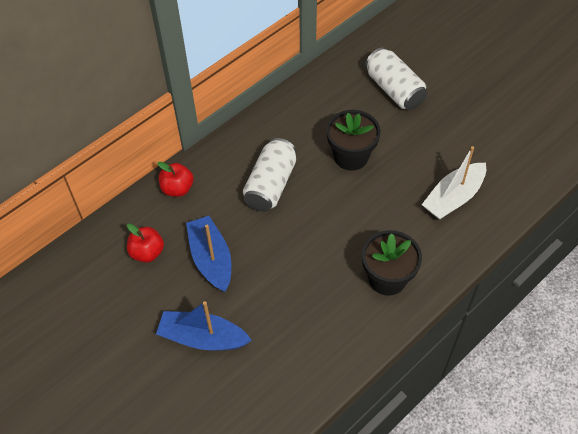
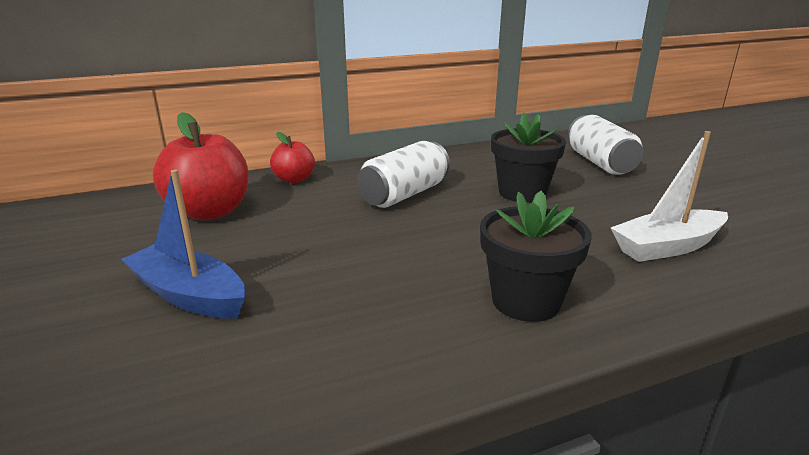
camera: 20 degrees right, 30 degrees down
red apple [127,224,164,263] -> red apple [153,112,249,220], size x1.78
blue boat [186,216,231,292] -> none

